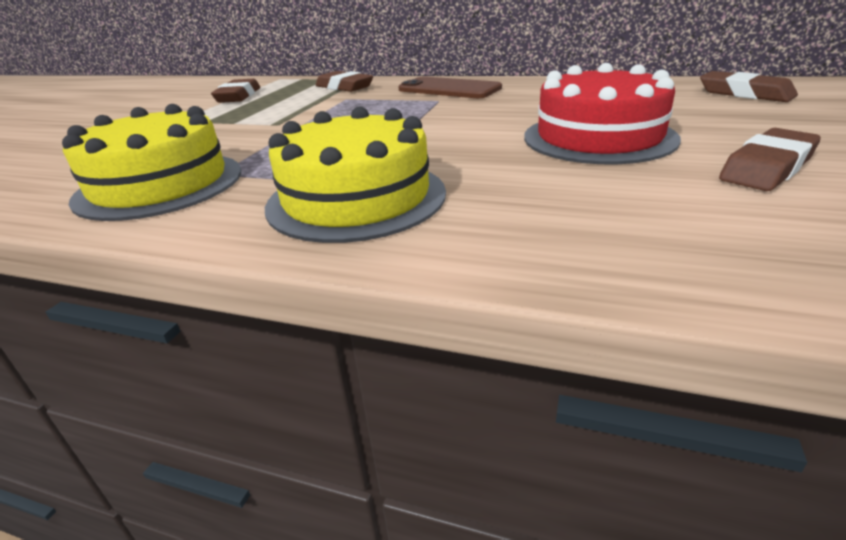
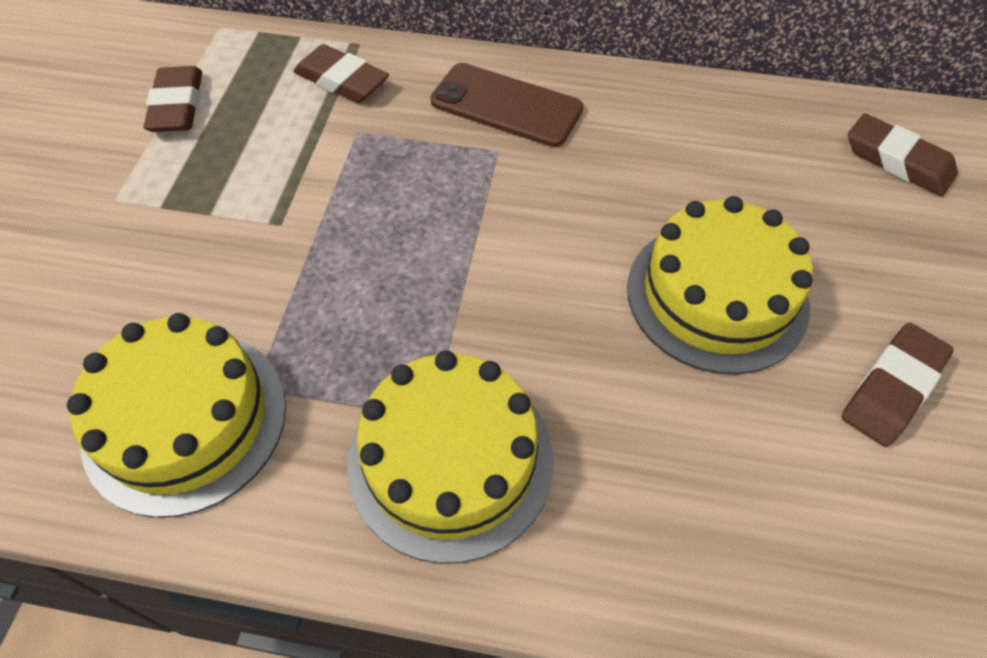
camera: 10 degrees left, 25 degrees up
red cake [524,63,681,164] -> yellow cake [627,196,813,374]

